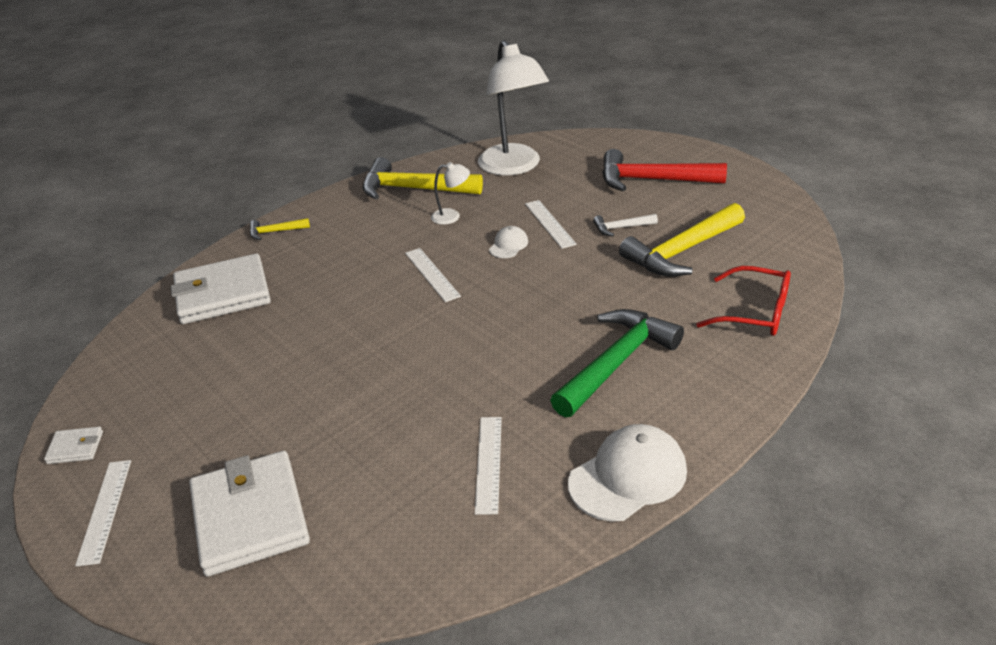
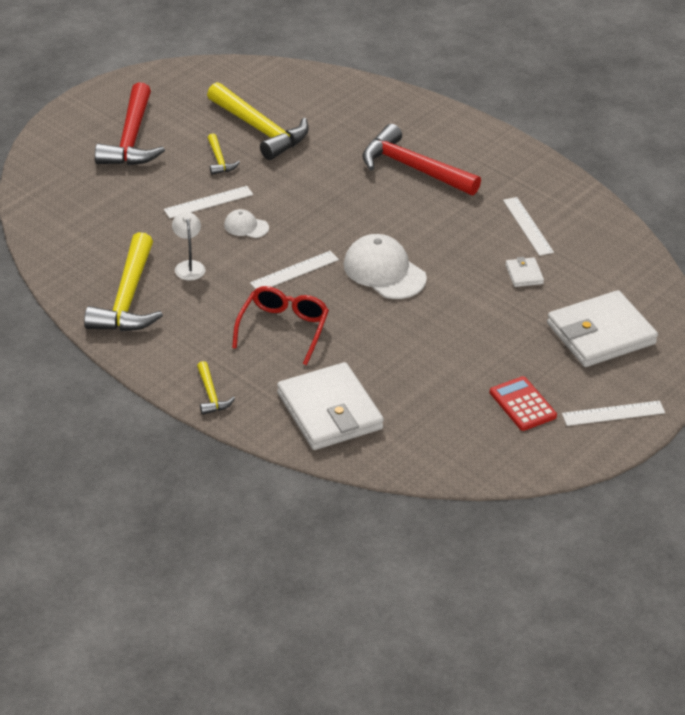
camera: 100 degrees left, 5 degrees up
white wallet [44,427,103,464] -> white wallet moved to [505,257,544,287]
white ruler [475,417,502,515] -> white ruler turned 75 degrees clockwise [503,197,554,256]
white lamp [478,40,549,176] -> none
green hammer [550,309,684,417] -> red hammer [362,124,481,196]
white cap [568,424,687,522] -> white cap moved to [344,234,427,299]
white hammer [593,214,658,237] -> yellow hammer [208,133,240,175]
red glasses [696,266,791,336] -> red glasses moved to [232,286,329,365]
none -> red calculator [490,376,557,431]

